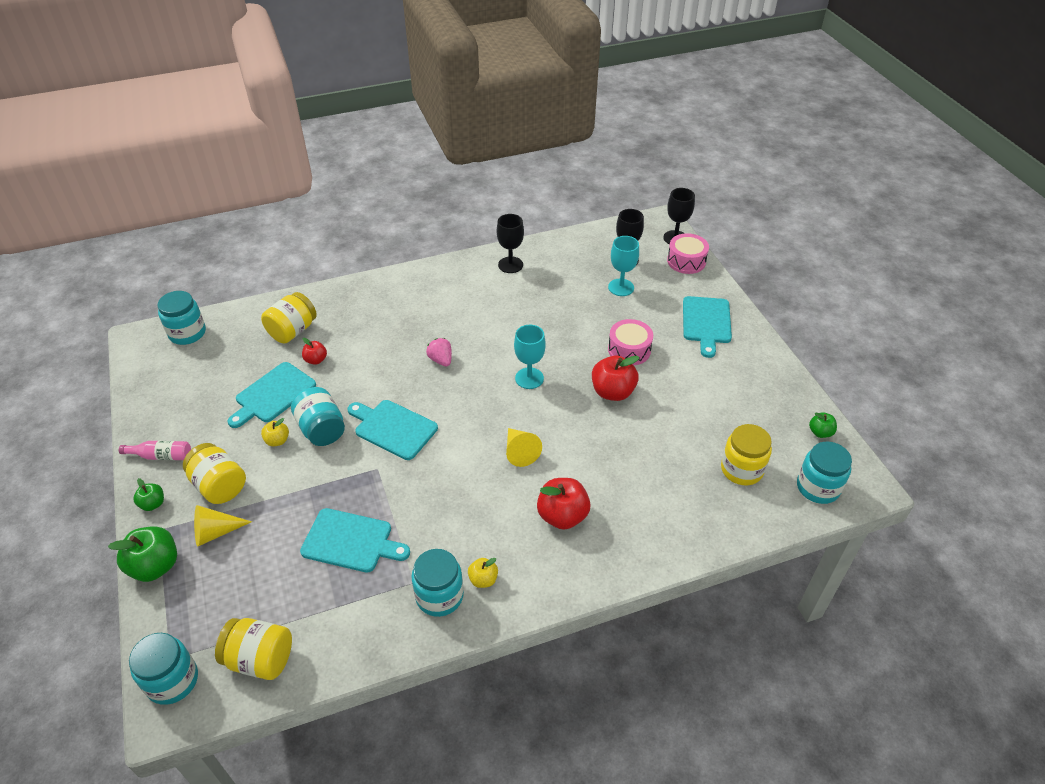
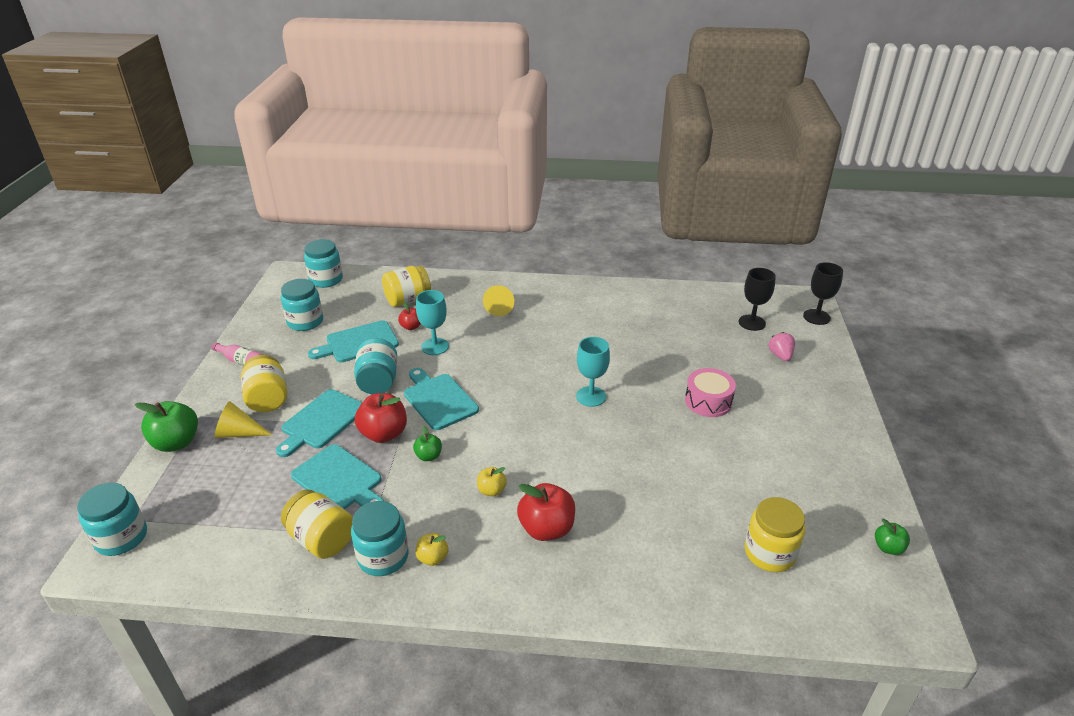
camera: 25 degrees right, 10 degrees down
green apple [133,478,164,511] -> green apple moved to [413,426,442,461]
yellow jar [215,618,292,680] -> yellow jar moved to [281,489,353,559]
yellow apple [261,418,289,446] -> yellow apple moved to [477,467,507,496]
pink strawberry [426,338,452,367] -> pink strawberry moved to [769,332,795,361]
black goblet [497,214,524,273] -> none
yellow cone [506,428,542,467] -> yellow cone moved to [483,285,514,316]
red apple [592,355,640,401] -> red apple moved to [355,393,407,443]
turquoise goblet [608,236,639,296] -> turquoise goblet moved to [416,290,449,355]
pink drum [667,233,709,274] -> none
turquoise cutting board [683,296,732,358] -> turquoise cutting board moved to [276,389,362,457]
turquoise jar [797,441,852,504] -> turquoise jar moved to [281,279,323,331]

